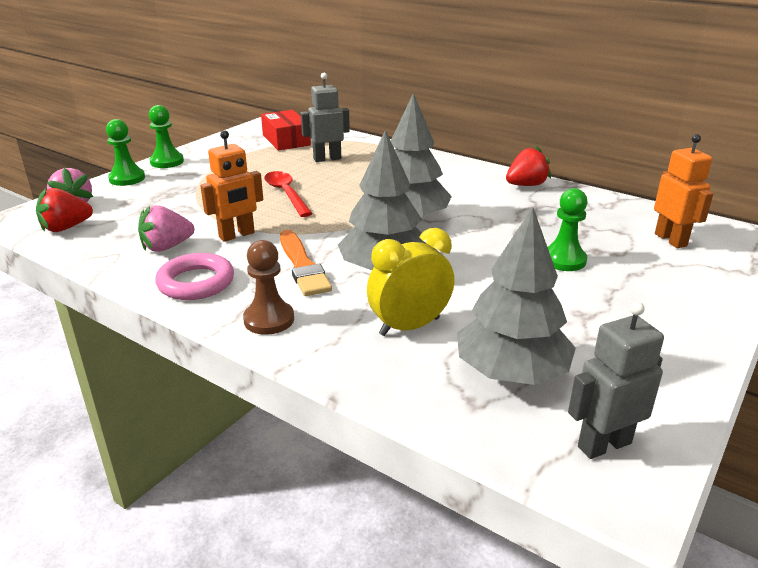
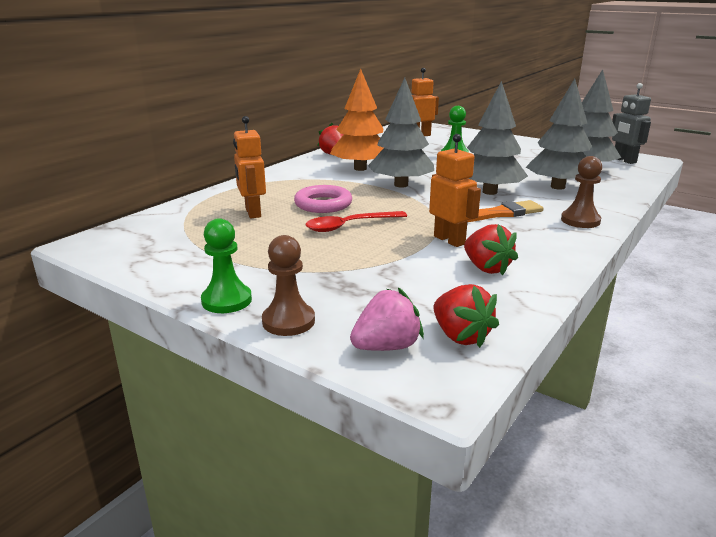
camera: 90 degrees left, 5 degrees down
green pawn [106,119,145,186] -> brown pawn [262,235,315,336]
pink strawberry [138,205,194,252] -> red strawberry [464,224,518,276]
pink ring [155,253,234,300] -> pink ring moved to [294,185,352,213]
red box [261,110,311,151] -> none
grey robot [301,73,350,162] -> orange robot [233,116,266,218]
yellow clock [367,228,454,336] -> grey tree [526,79,592,190]
none -> orange tree [330,68,384,171]

